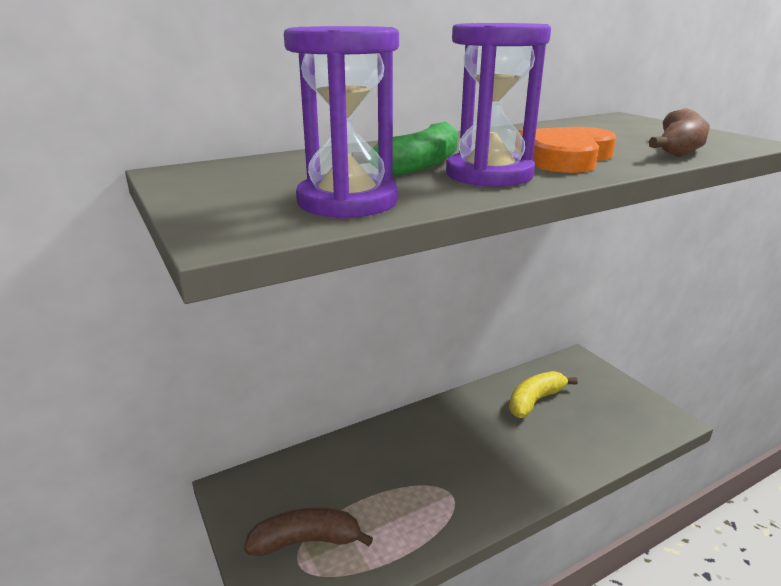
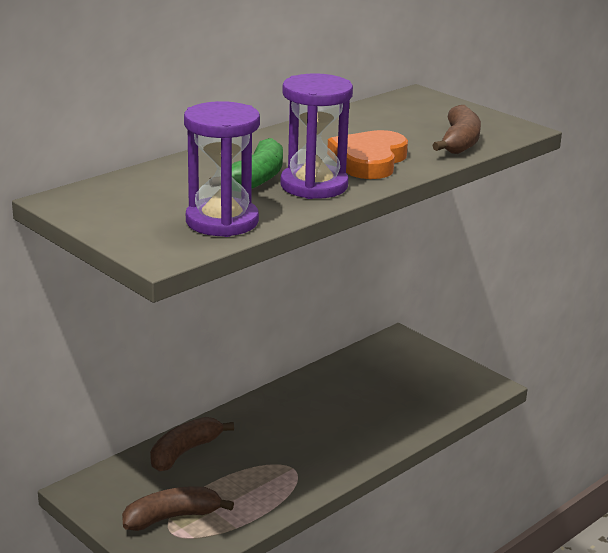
camera: 15 degrees left, 0 degrees up
yellow banana [509,371,578,418] -> none
none -> brown banana [150,417,234,472]

